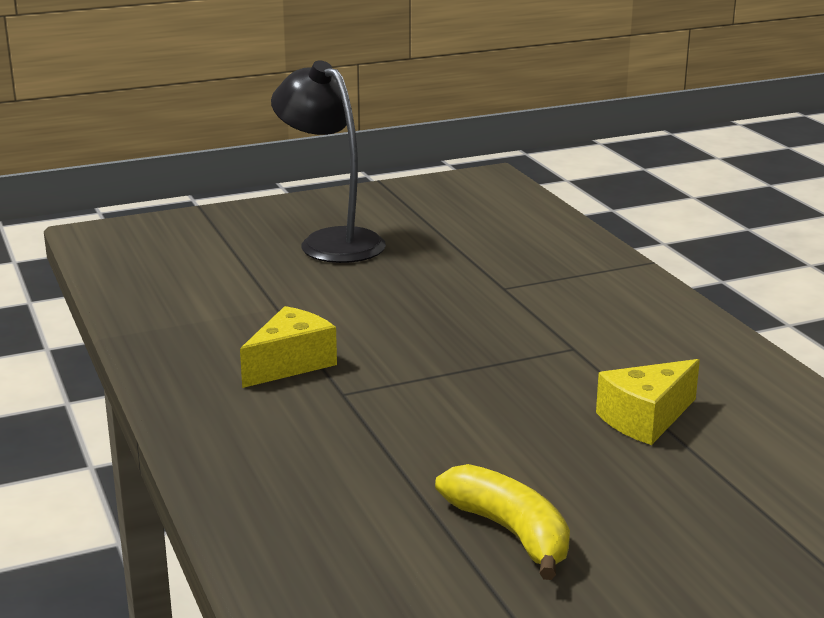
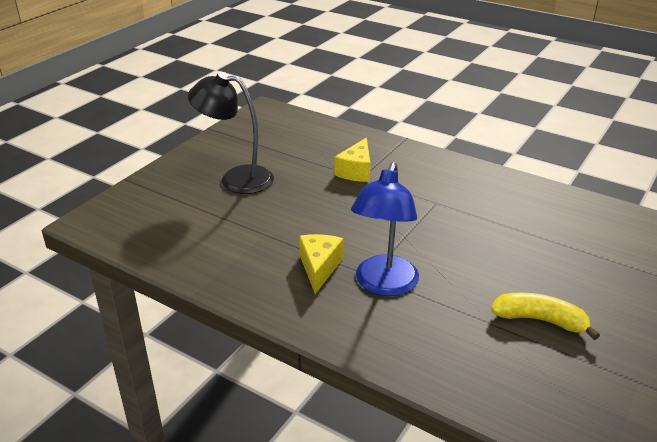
camera: 35 degrees left, 10 degrees up
yellow cheese [596,359,700,445] -> yellow cheese moved to [334,138,371,182]
none -> blue lamp [351,162,419,296]

